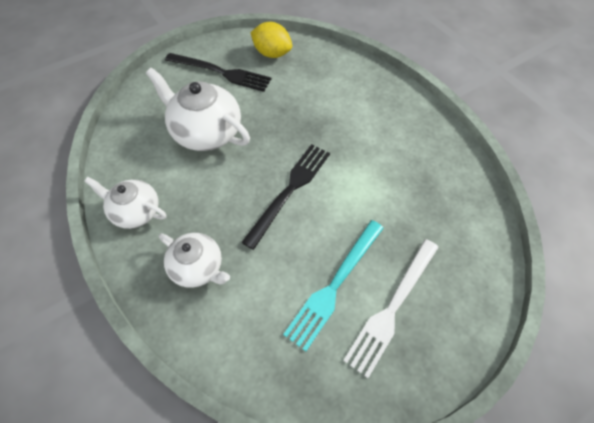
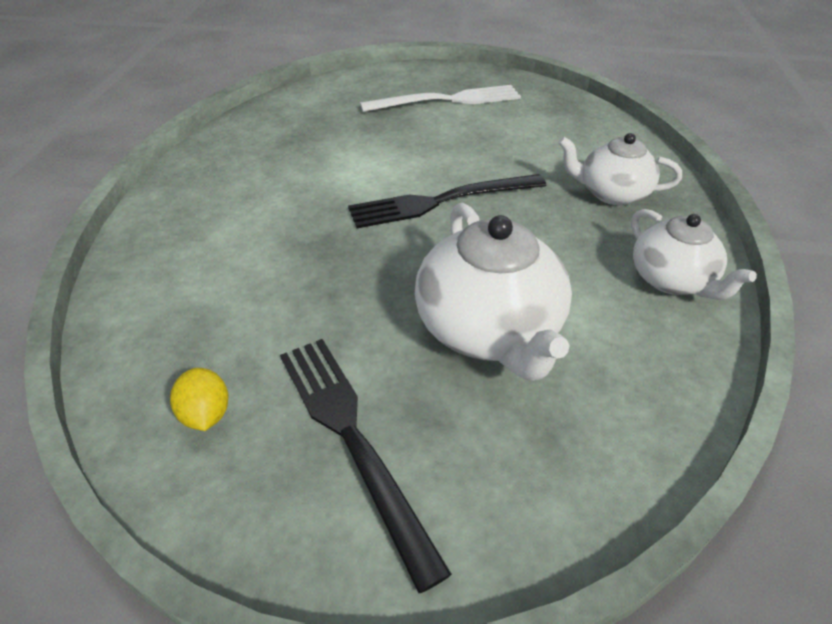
camera: 140 degrees left, 15 degrees down
white teapot [159,233,230,288] -> white teapot turned 60 degrees counterclockwise [558,133,682,205]
yellow lemon [250,22,292,58] -> yellow lemon [170,368,229,431], size x0.61
turquoise fork [283,220,384,351] -> none

